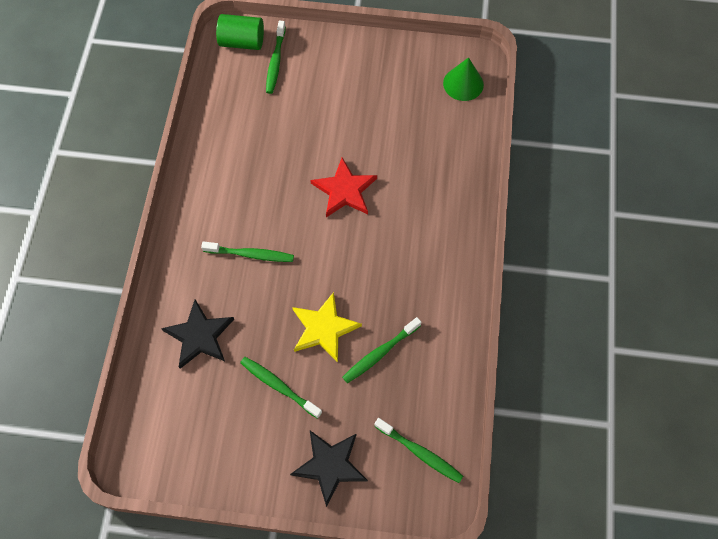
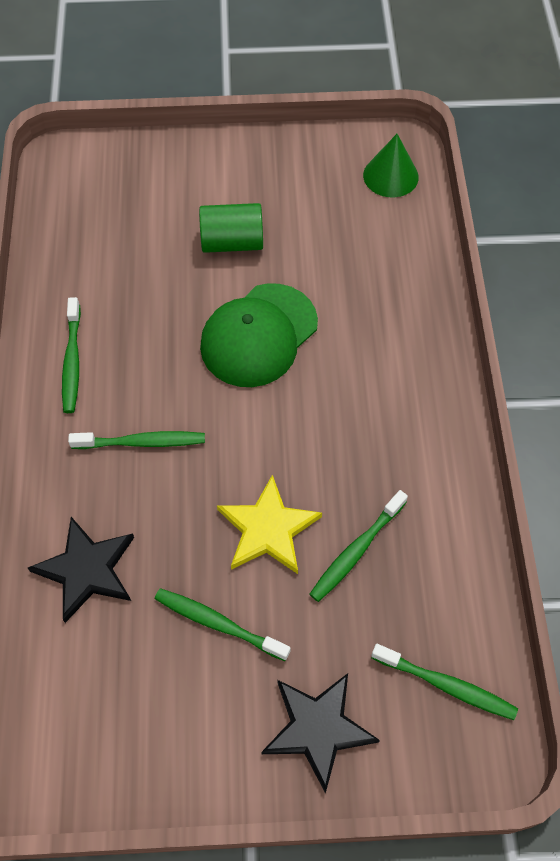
camera: 10 degrees left, 5 degrees down
green cylinder [216,14,264,50] -> green cylinder moved to [199,203,263,253]
green toothbrush [266,21,286,94] -> green toothbrush moved to [62,297,81,413]
red star [310,157,377,217] -> green cap [200,283,318,387]

